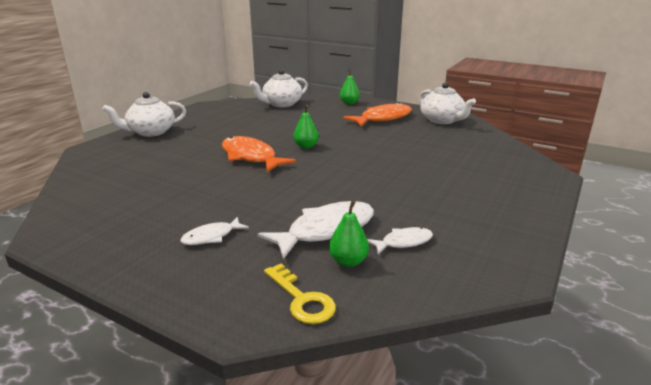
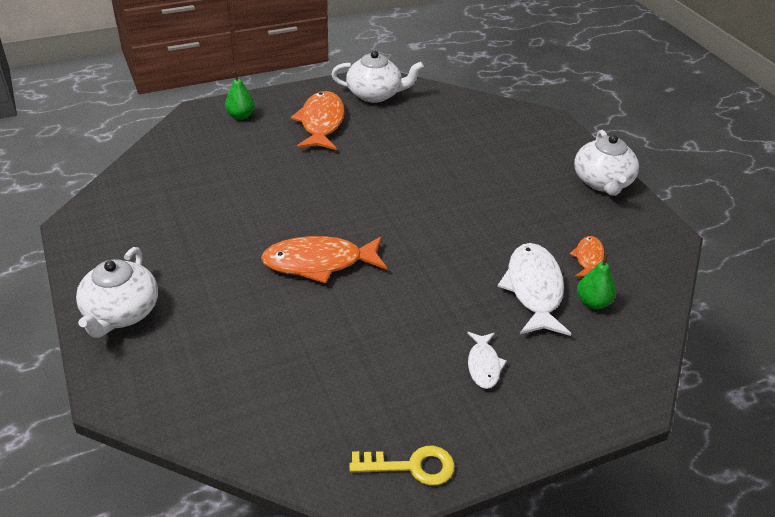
camera: 55 degrees left, 15 degrees up
white teapot [250,69,308,107] -> white teapot moved to [574,130,639,196]
yellow key [264,264,336,324] -> yellow key moved to [349,446,455,486]
green pear [293,105,319,149] -> none
white fish [367,227,433,254] -> orange fish [569,236,604,277]

